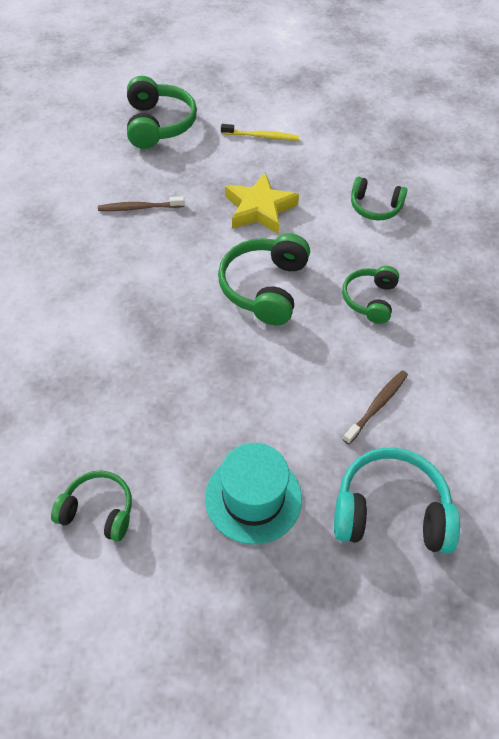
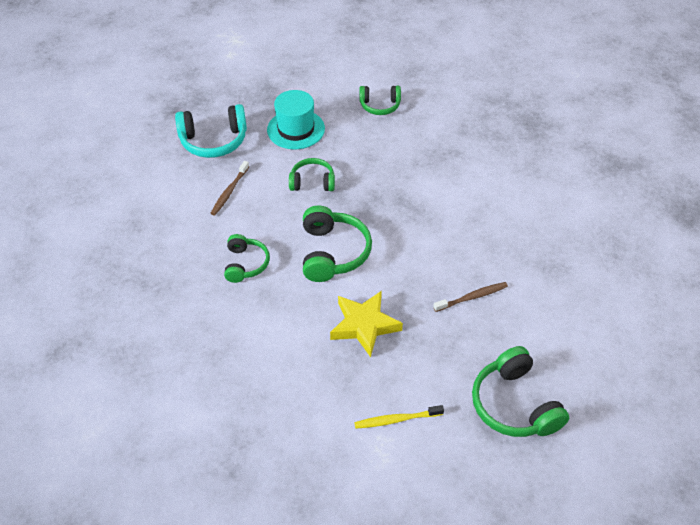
camera: 165 degrees right, 5 degrees down
green headphones [351,177,408,220] -> green headphones moved to [289,158,335,191]

